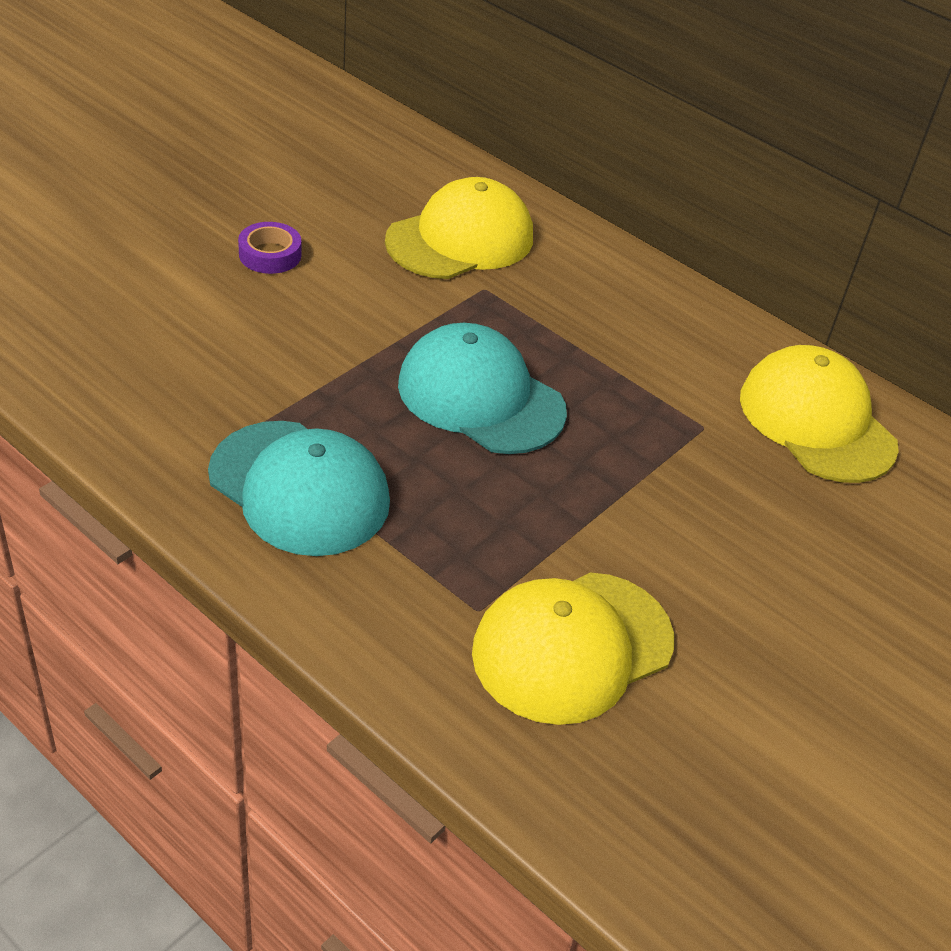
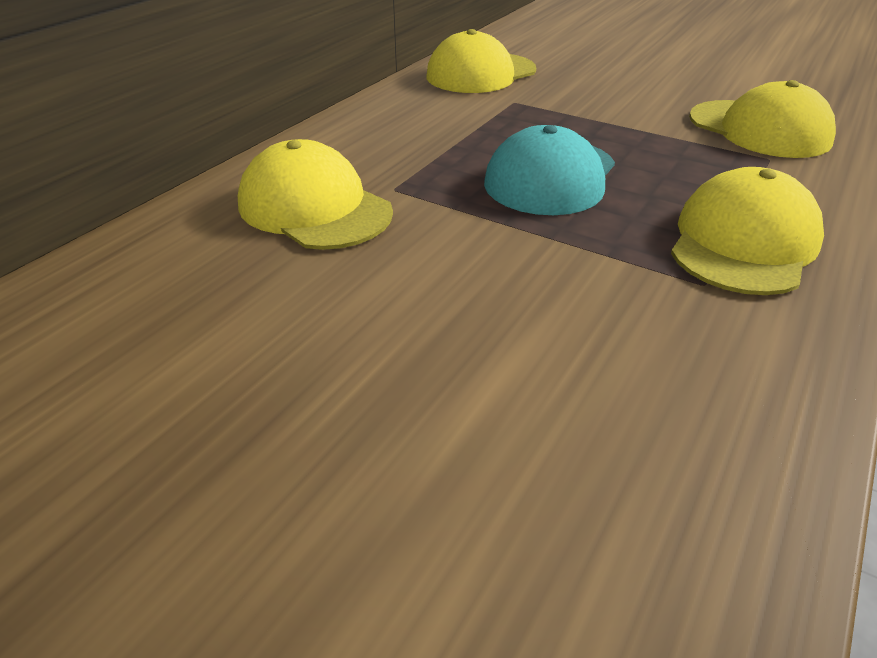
camera: 95 degrees left, 5 degrees down
turquoise cap [208,421,390,556] -> yellow cap [671,167,824,295]
purple tape [238,222,301,274] -> none

